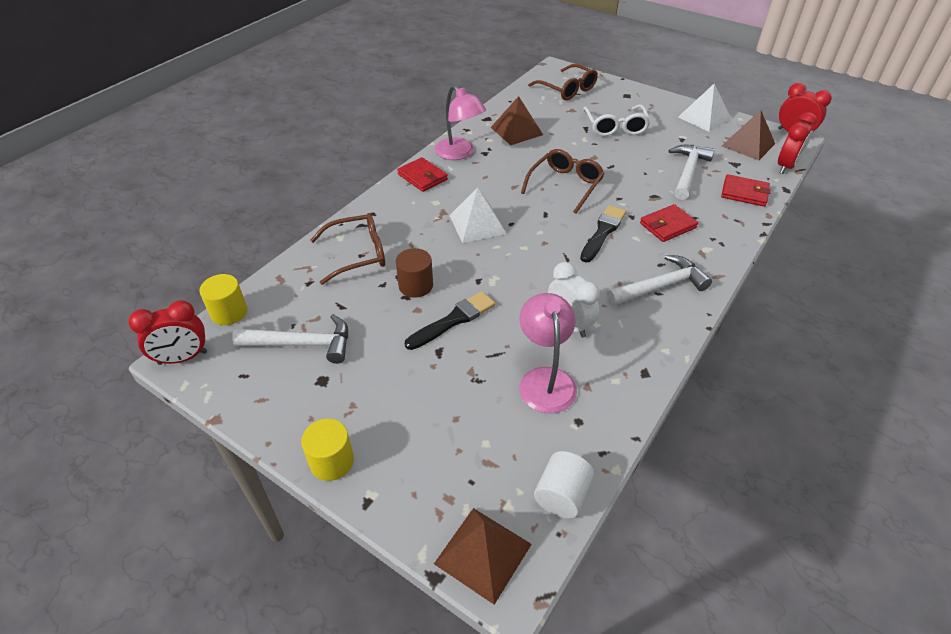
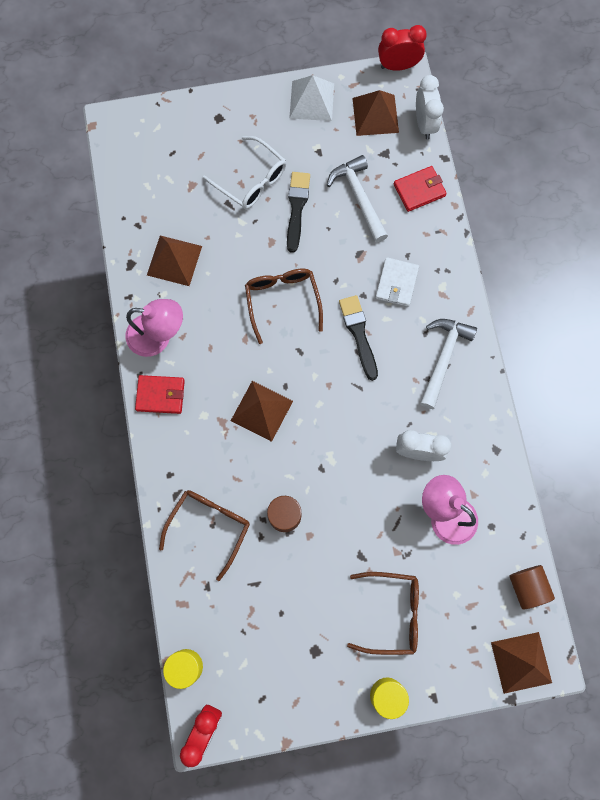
camera: 45 degrees left, 30 degrees up
white hammer [232,314,348,364] -> none
black brush [405,291,495,350] -> black brush moved to [287,172,310,253]
white pyramid [449,187,507,243] -> brown pyramid [231,381,293,442]
brown glasses [528,64,598,100] -> brown glasses moved to [347,572,419,655]
white cylinder [534,451,594,518] -> brown cylinder [509,565,555,609]
red wallet [640,204,698,242] -> white wallet [375,257,419,307]
red clock [778,112,817,174] -> white clock [416,75,444,139]

